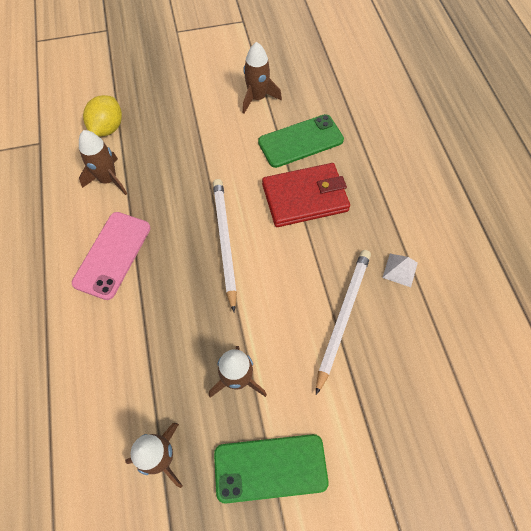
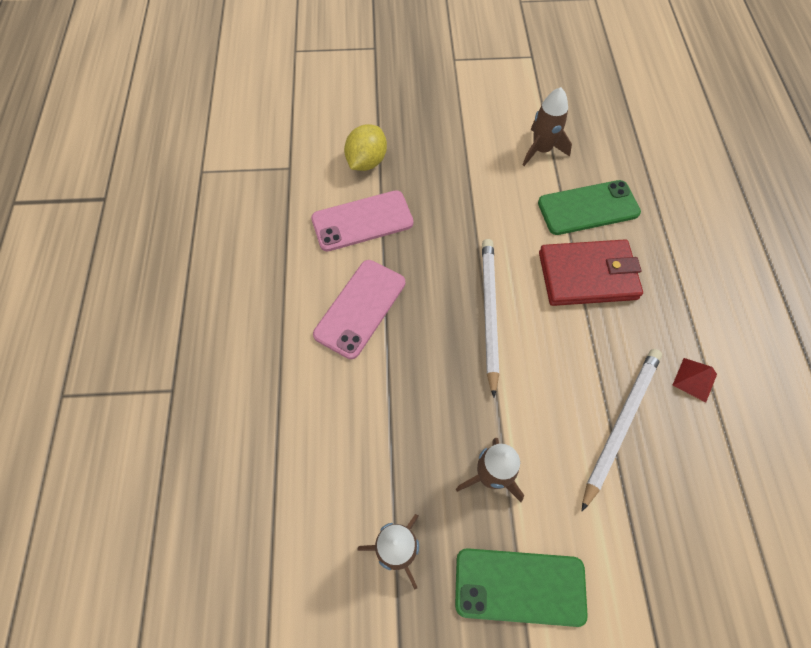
camera: 10 degrees right, 0 degrees up
brown rocket [79,130,127,195] -> pink phone [311,190,414,251]
white pyramid [382,254,418,287] -> red pyramid [672,358,717,402]

